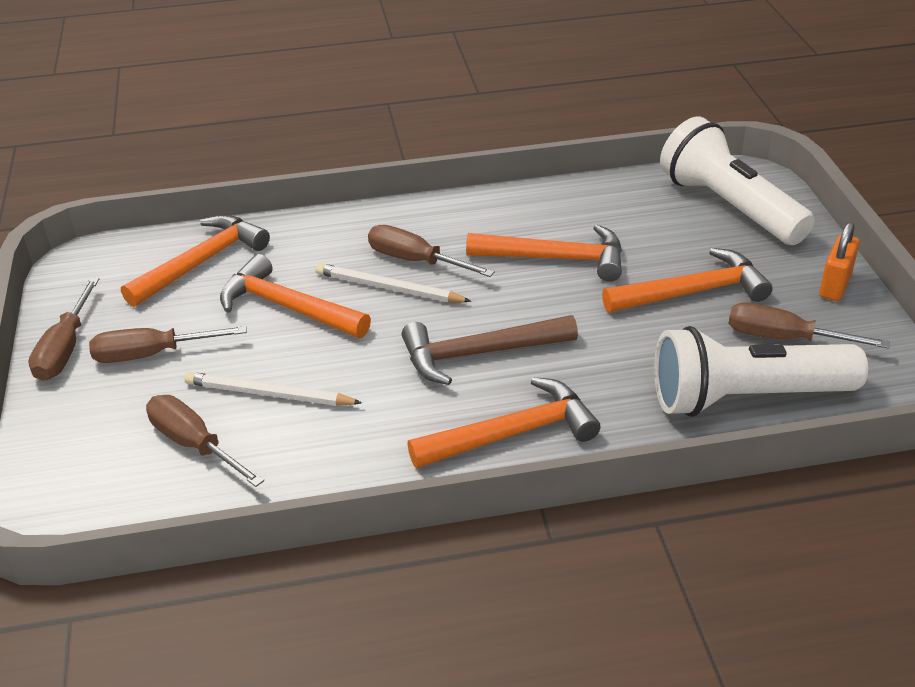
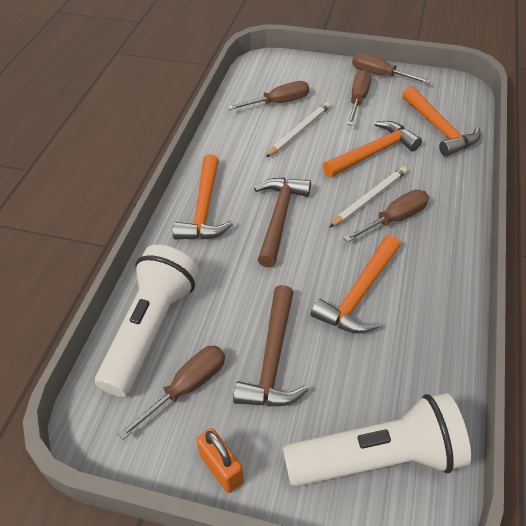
camera: 115 degrees right, 10 degrees up
orange hammer [602,248,773,312] -> brown hammer [233,285,308,406]

